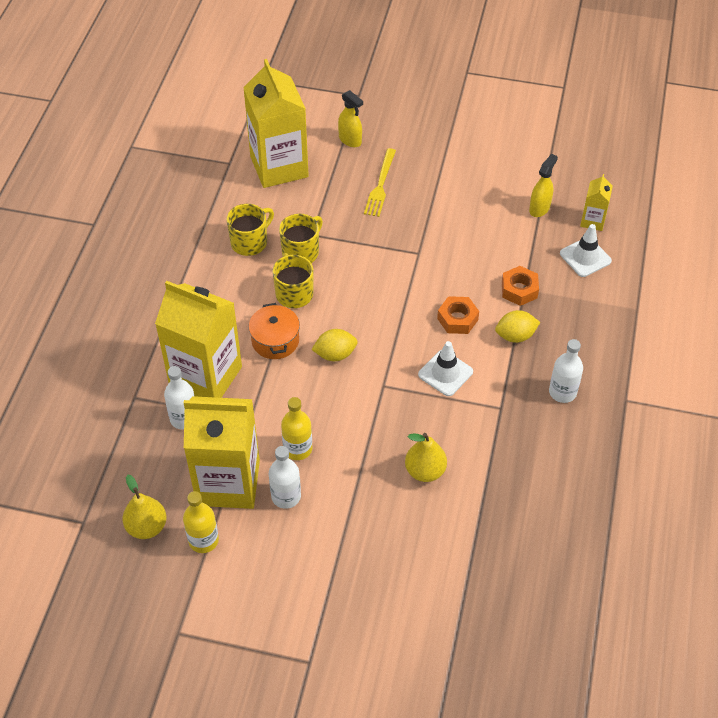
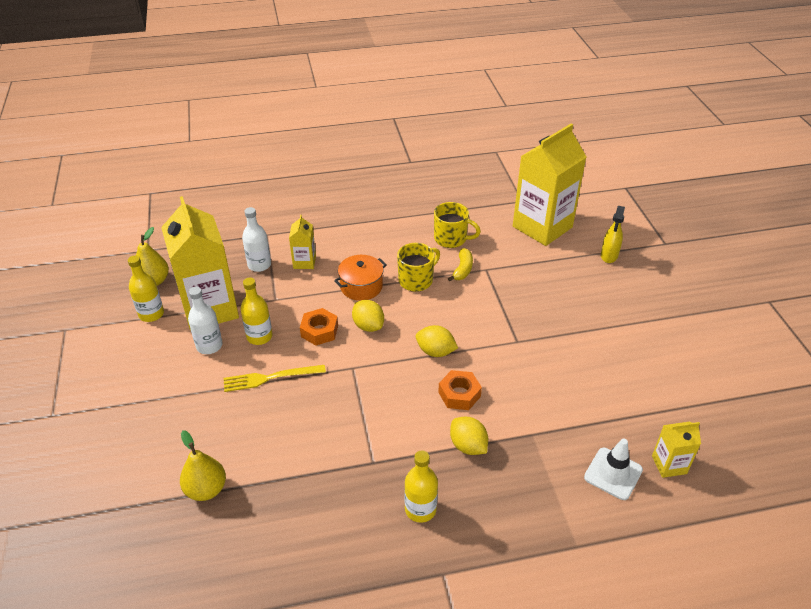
camera: 65 degrees right, 10 degrees down
yellow carton [155,281,242,398] -> yellow carton [289,215,316,269], size x0.45
yellow mug [279,214,323,263] -> yellow banana [448,248,473,282]
yellow fork [364,148,396,217] -> yellow fork moved to [224,365,326,392]
yellow pear [405,433,447,482] -> yellow pear moved to [180,430,226,501]
white traffic cone [418,341,473,396] -> none
orange nut [502,266,539,306] -> orange nut moved to [300,308,338,346]
yellow spray bottle [529,154,558,217] -> none
white bottle [549,339,583,403] -> yellow bottle [405,450,438,523]
none -> yellow lemon [416,325,458,357]

